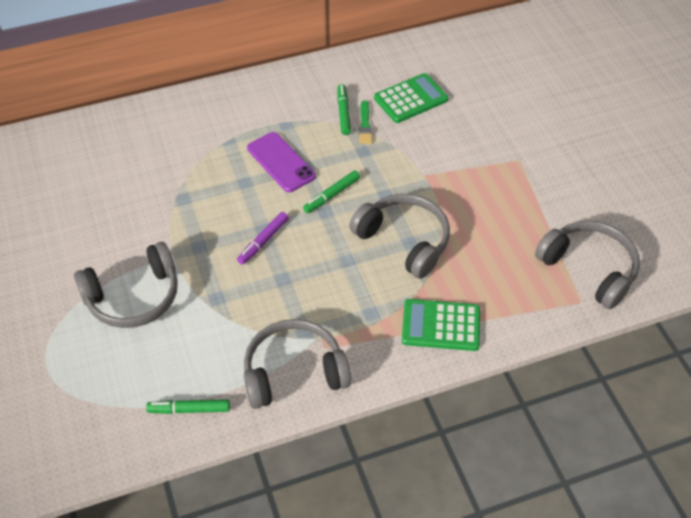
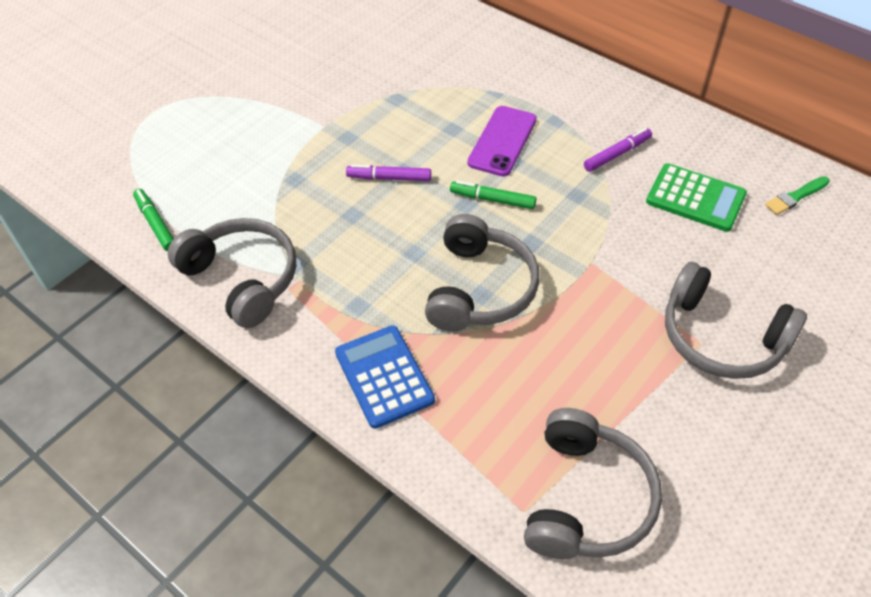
camera: 60 degrees right, 0 degrees up
grey headphones [74,242,178,328] -> grey headphones moved to [665,262,807,379]
green marker [337,84,351,135] -> purple marker [584,128,652,172]
green brush [359,100,372,144] -> green brush moved to [765,176,830,215]
green calculator [402,299,480,351] -> blue calculator [335,325,435,429]

